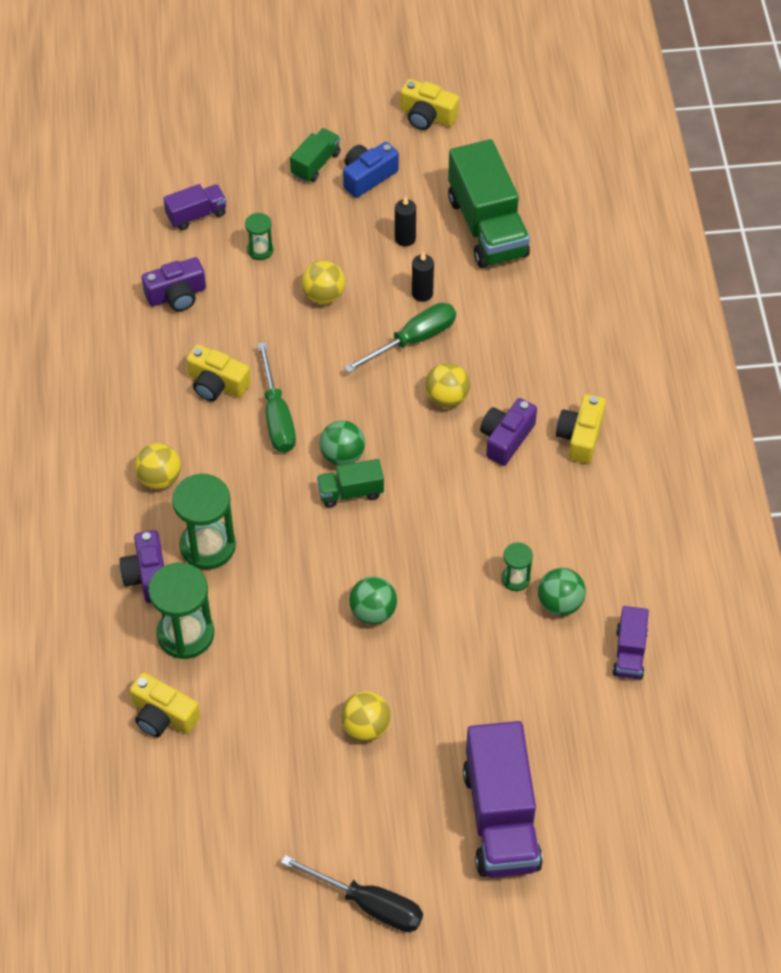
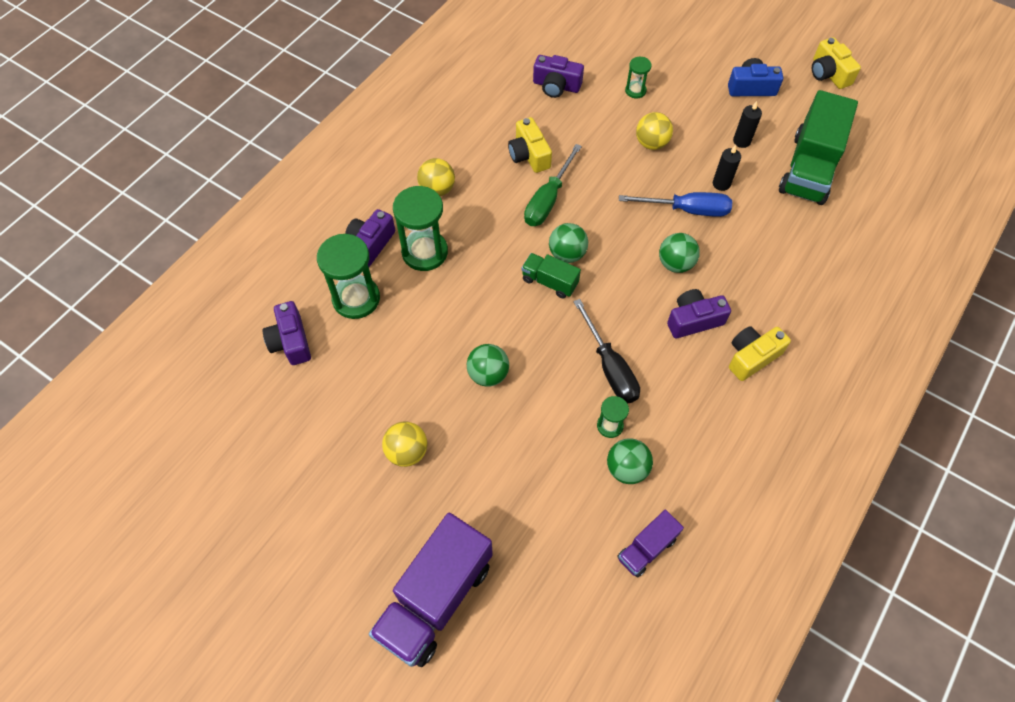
camera: 40 degrees right, 5 degrees up
yellow camera [130,672,200,737] -> purple camera [262,301,311,365]
purple truck [163,184,227,230] -> none
black screwdriver [281,855,423,932] -> black screwdriver moved to [573,299,640,404]
green truck [290,128,341,182] -> none
green screwdriver [344,303,456,373] -> blue screwdriver [619,192,732,217]
yellow ball [425,363,470,408] -> green ball [659,233,700,273]

